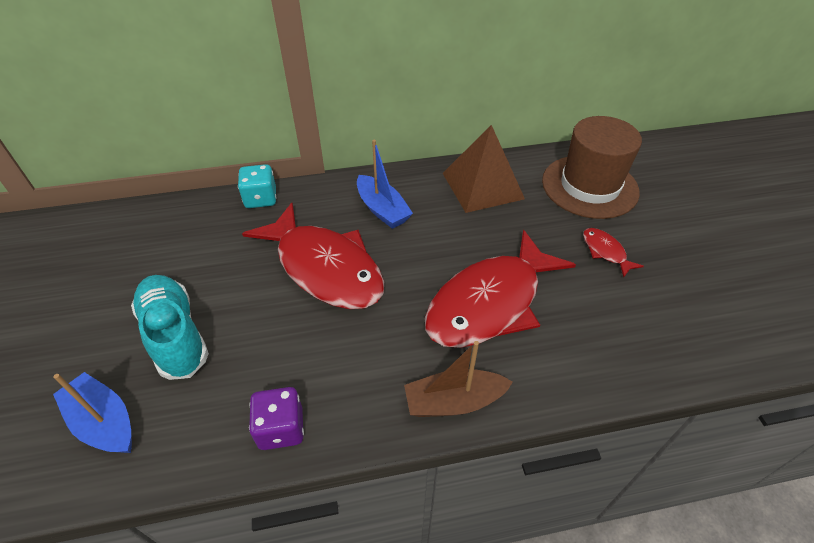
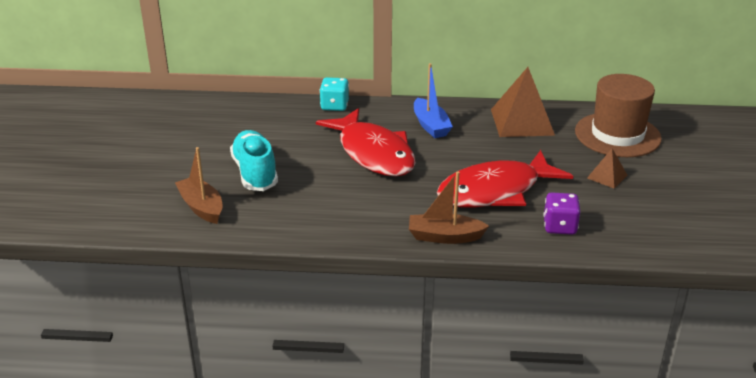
camera: 15 degrees right, 15 degrees down
blue boat [53,372,132,453] -> brown boat [175,147,223,224]
purple dice [249,387,304,450] -> purple dice moved to [544,192,580,235]
red fish [583,228,644,277] -> brown pyramid [587,149,628,189]

